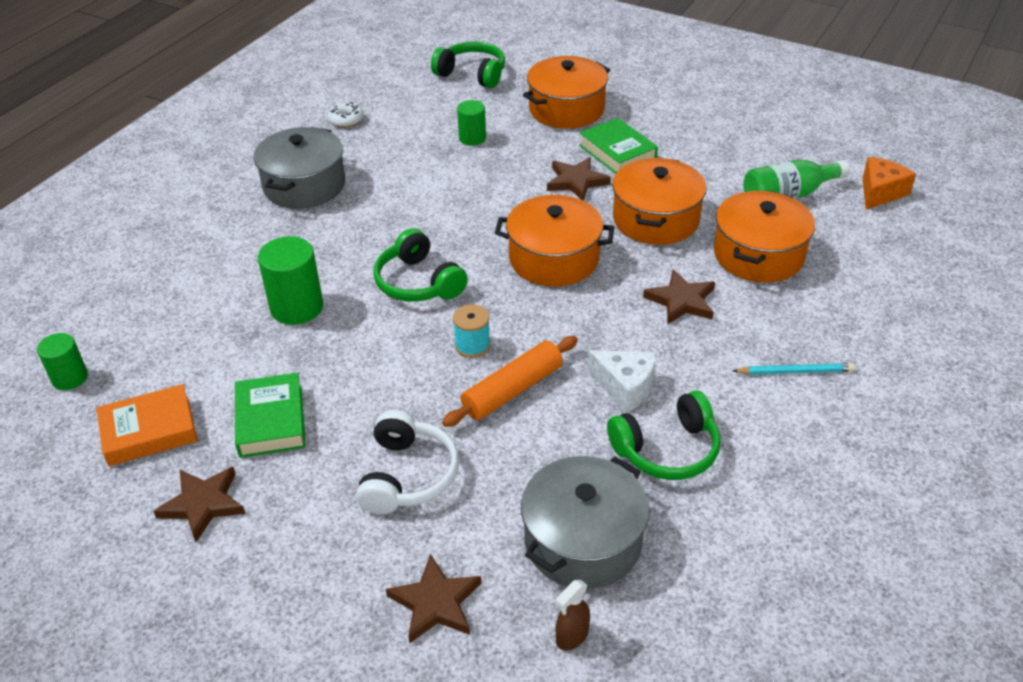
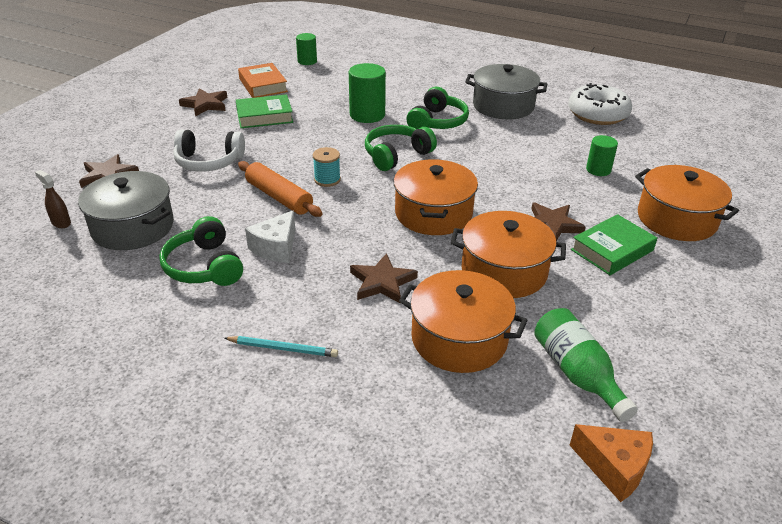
camera: 85 degrees right, 5 degrees down
white donut [328,102,363,127] -> white donut [568,83,632,125], size x2.11
green headphones [431,42,505,88] -> green headphones moved to [407,87,469,129]
turquoise pencil [733,363,855,375] -> turquoise pencil turned 75 degrees counterclockwise [224,336,338,357]

